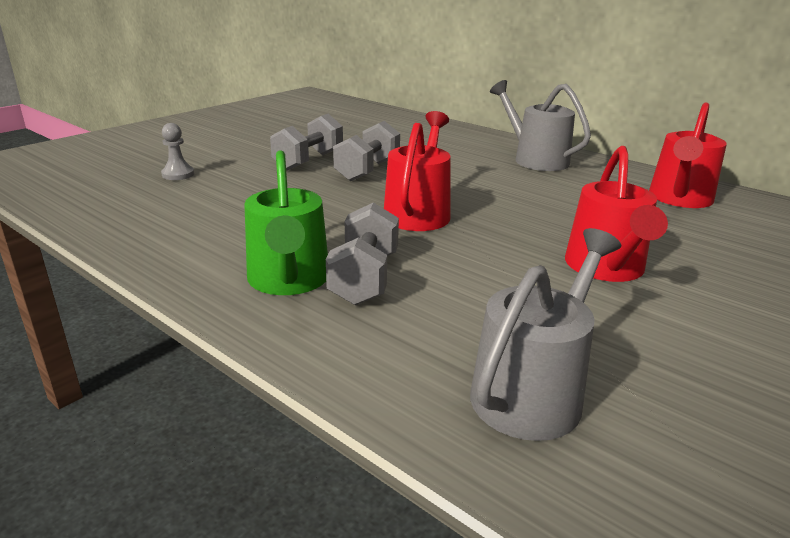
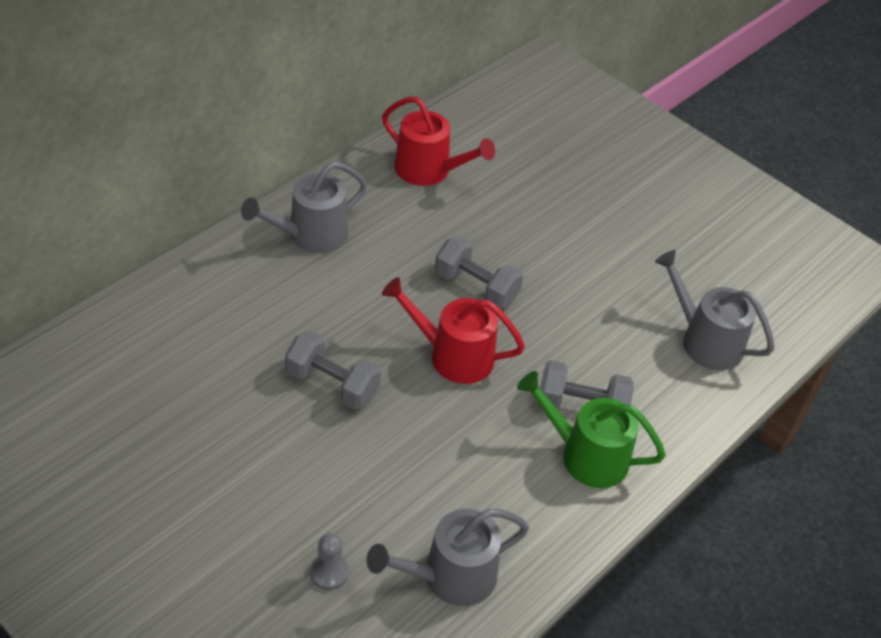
camera: 90 degrees left, 20 degrees up
green watering can [244,150,328,295] -> green watering can turned 150 degrees counterclockwise [517,371,666,488]
grey dumbbell [270,114,343,170] -> grey dumbbell moved to [435,236,523,309]
red watering can [565,146,668,282] -> none
none -> grey watering can [367,509,529,606]

